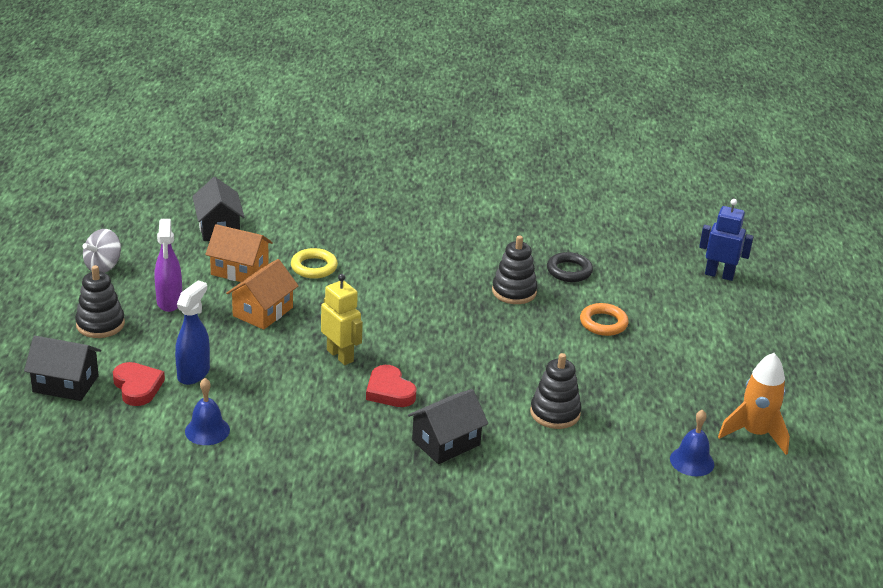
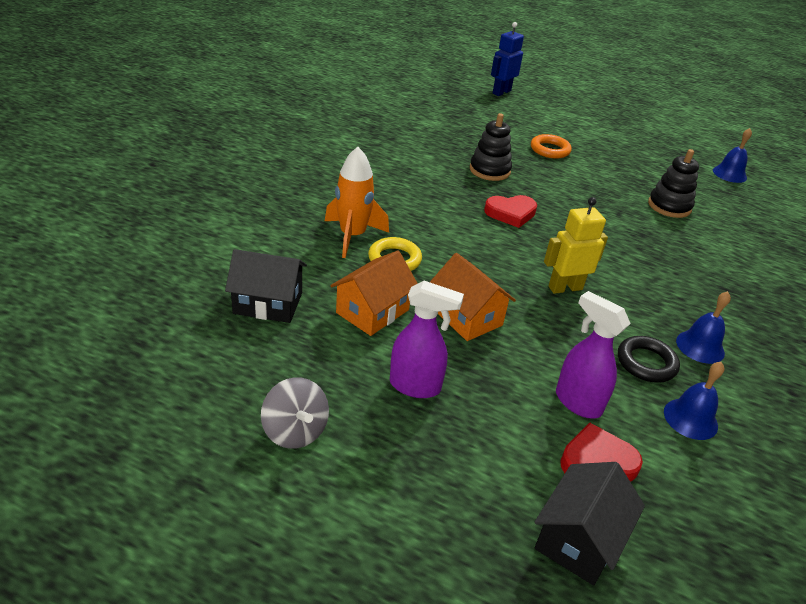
camera: 70 degrees left, 5 degrees up
black stacking toy [75,265,125,338] -> none
blue spray bottle [175,280,210,385] -> purple spray bottle [556,291,631,418]
red heart [366,365,416,407] -> red heart moved to [484,195,537,228]
black house [408,389,488,464] -> none
black ring [547,252,593,282] -> black ring moved to [618,336,680,383]
orange rocket [718,353,790,455] -> orange rocket moved to [325,147,389,258]
none -> blue bell [676,291,731,364]

